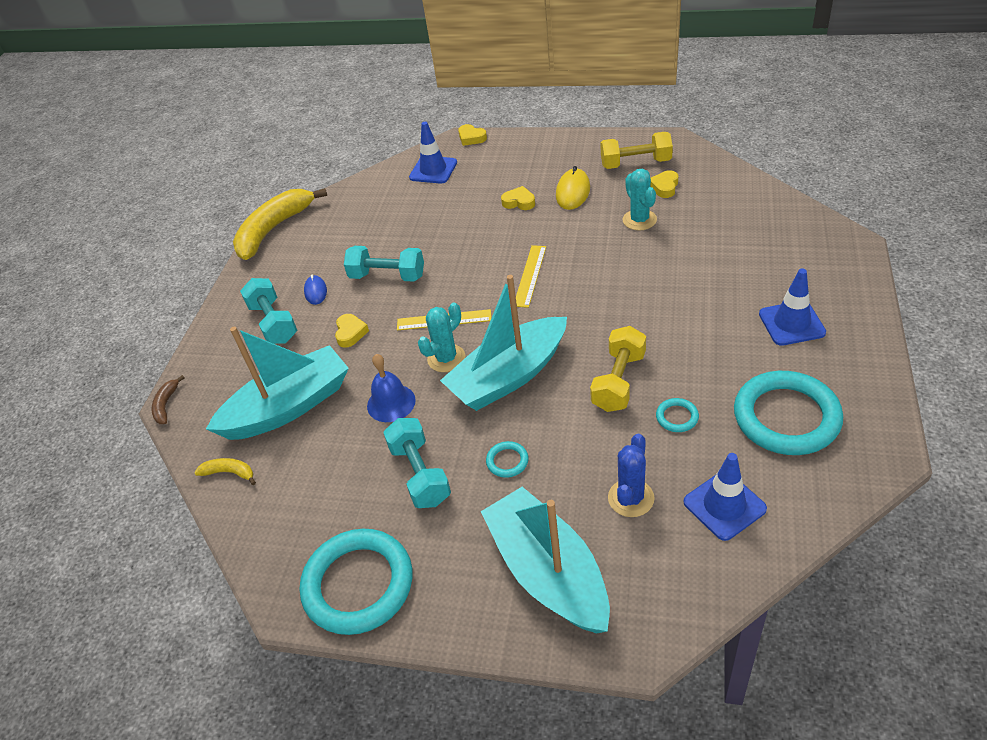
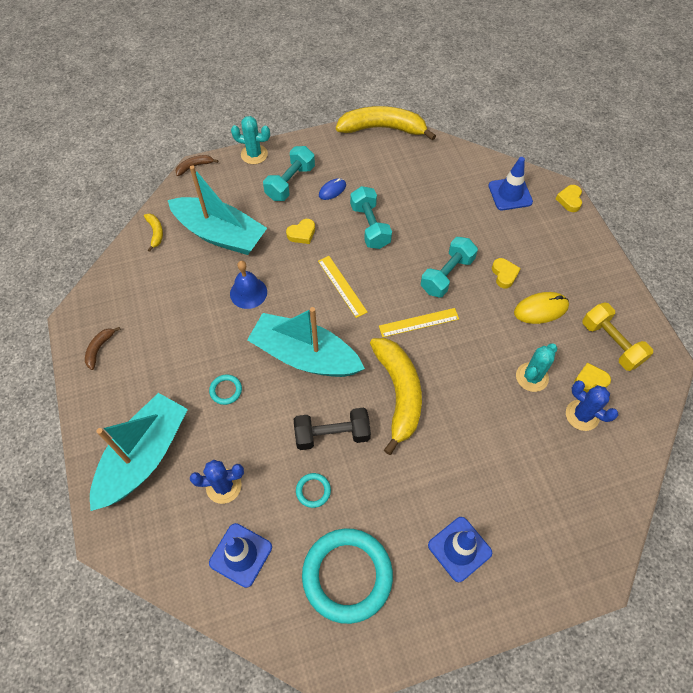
camera: 55 degrees right, 15 degrees up
turquoise ring [300,529,412,635] -> brown banana [85,327,121,370]
turquoise dumbbell [383,418,451,508] -> turquoise dumbbell moved to [421,237,478,298]
turquoise cactus [418,302,465,372] -> turquoise cactus moved to [231,116,270,164]
yellow dumbbell [590,326,646,412] -> black dumbbell [294,407,371,450]
none -> yellow banana [370,338,422,455]
none -> blue cactus [566,380,618,431]

